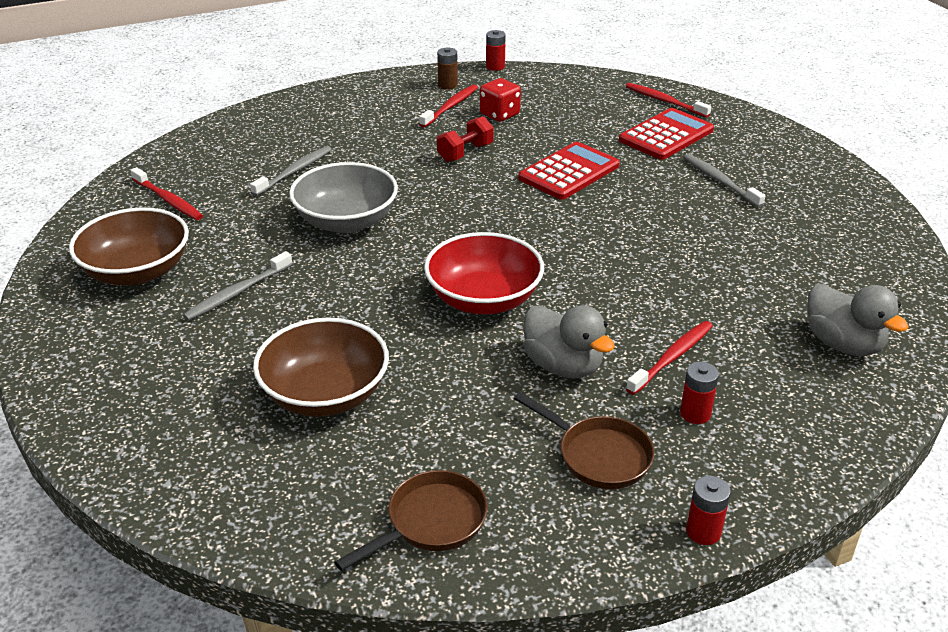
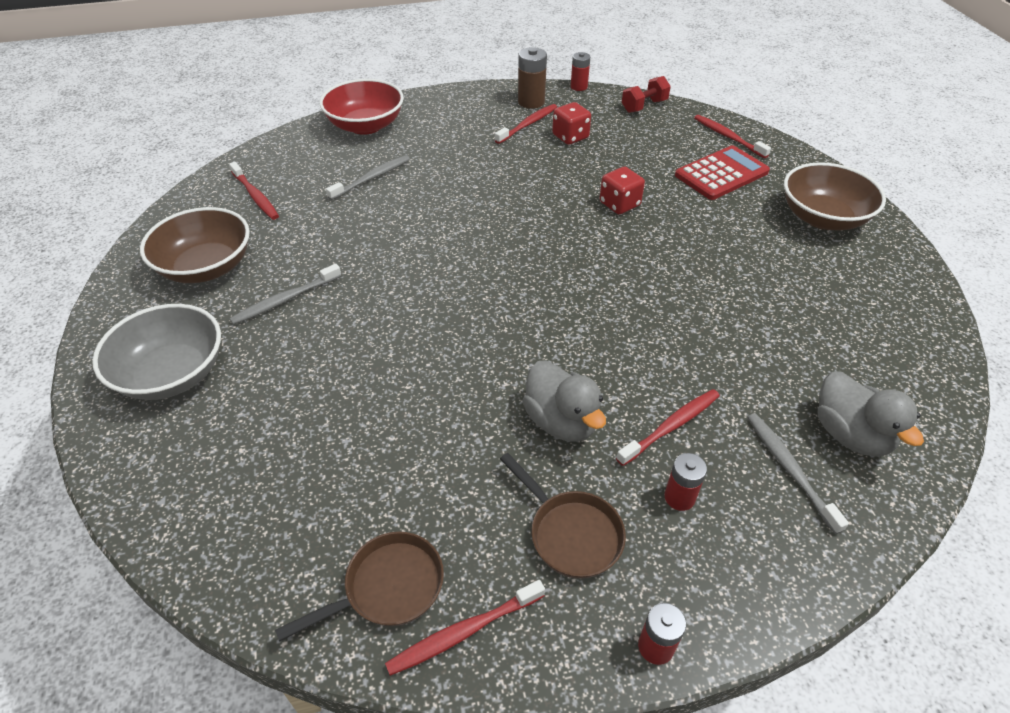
camera: 10 degrees right, 10 degrees up
brown bowl [253,318,389,417] -> brown bowl moved to [784,162,886,231]
grey bowl [289,162,398,233] -> grey bowl moved to [92,304,221,400]
red bowl [424,232,544,315] -> red bowl moved to [320,79,404,135]
brown battery [437,48,458,89] -> brown battery [518,47,547,109], size x1.52
red dumbbell [437,116,494,162] -> red dumbbell moved to [622,76,671,113]
red calculator [518,142,620,200] -> red dice [600,167,645,214]
grey toothbrush [683,154,765,208] -> grey toothbrush moved to [747,413,849,534]
none -> red toothbrush [385,580,545,676]

